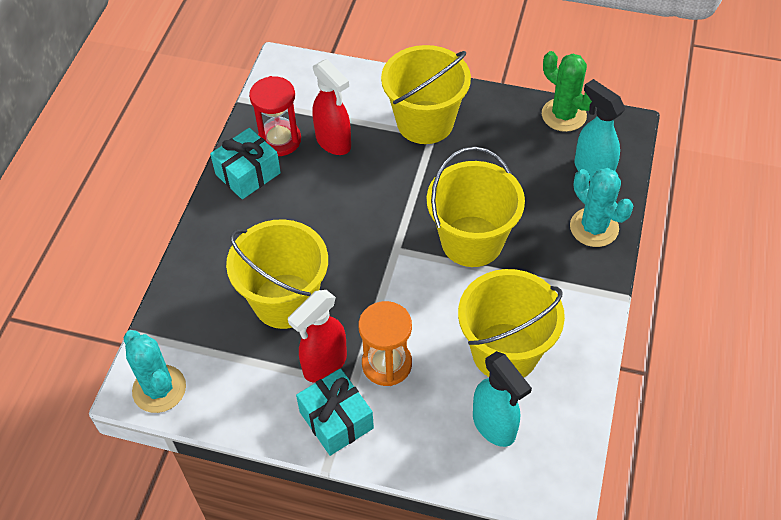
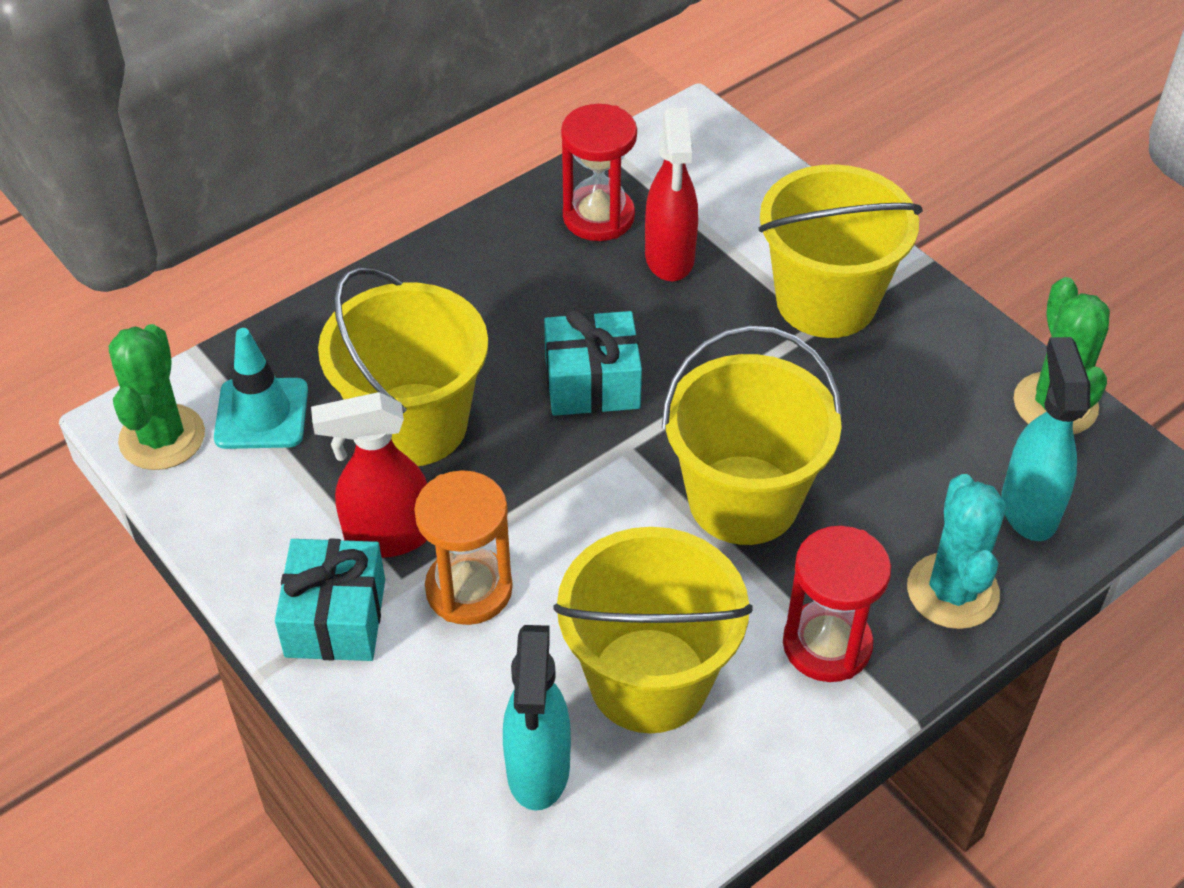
camera: 35 degrees right, 5 degrees down
turquoise cactus [123,330,186,413] -> green cactus [109,324,205,470]
turquoise gift [210,128,281,199] -> turquoise gift moved to [544,309,642,416]
none -> turquoise traffic cone [214,328,308,449]
none -> red hourglass [783,526,891,682]

